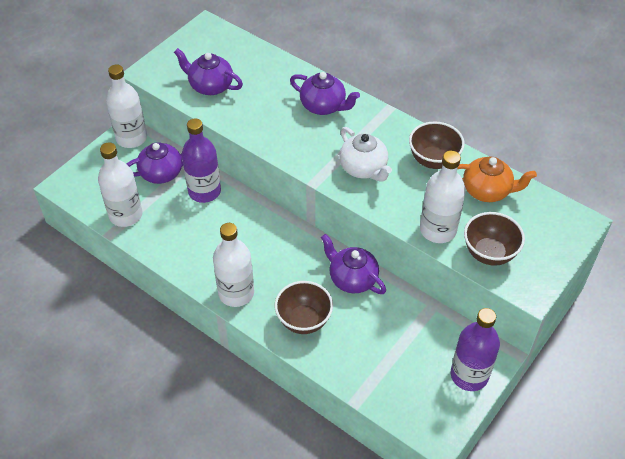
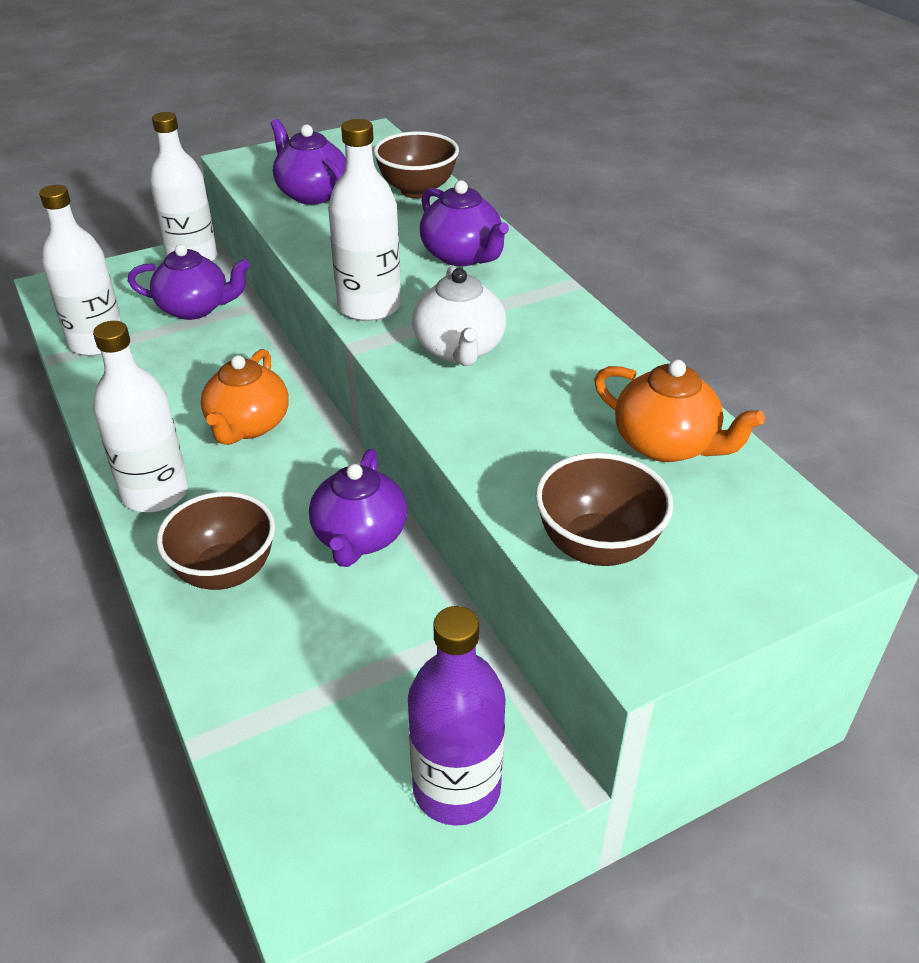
camera: 25 degrees right, 10 degrees down
purple bottle [182,118,221,203] -> none
purple teapot [321,234,386,294] -> purple teapot turned 150 degrees counterclockwise [309,449,407,567]
brown bowl [409,121,465,169] -> brown bowl moved to [374,131,459,198]
white bottle [420,150,466,243] -> white bottle moved to [328,119,401,321]
none -> orange teapot [201,349,289,445]

